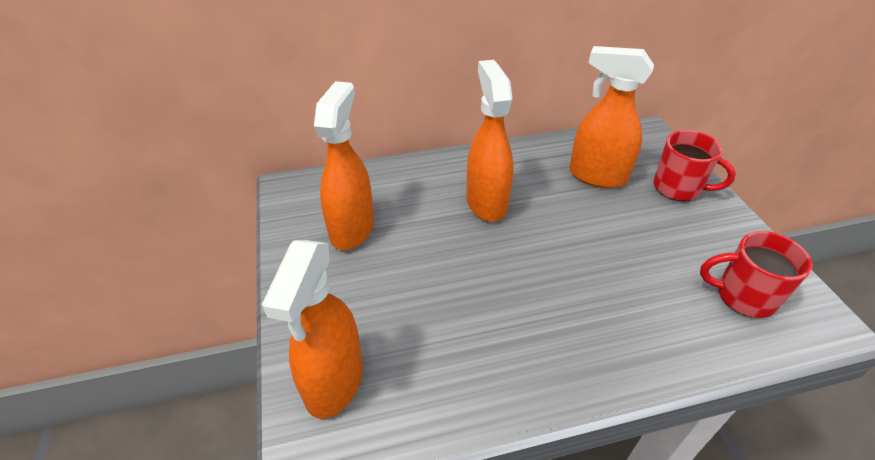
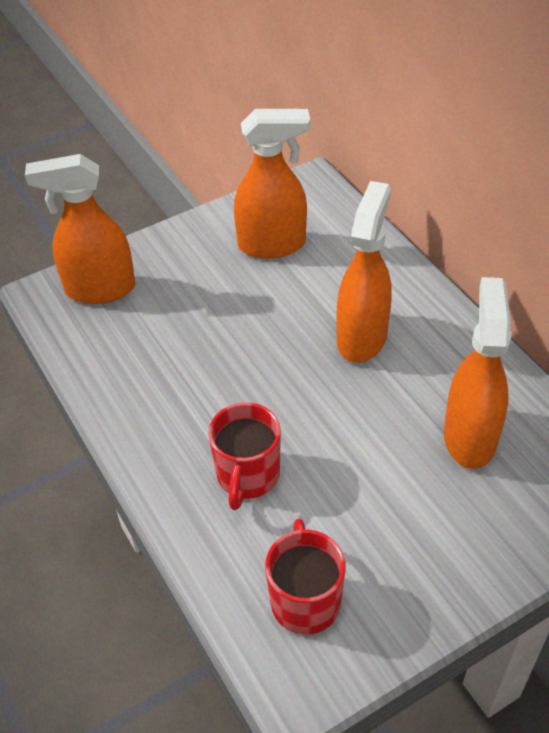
camera: 75 degrees right, 5 degrees up
orange spray bottle [466,60,514,222] -> orange spray bottle turned 45 degrees counterclockwise [336,181,392,363]
red mug [653,130,736,201] -> red mug moved to [208,402,281,510]

